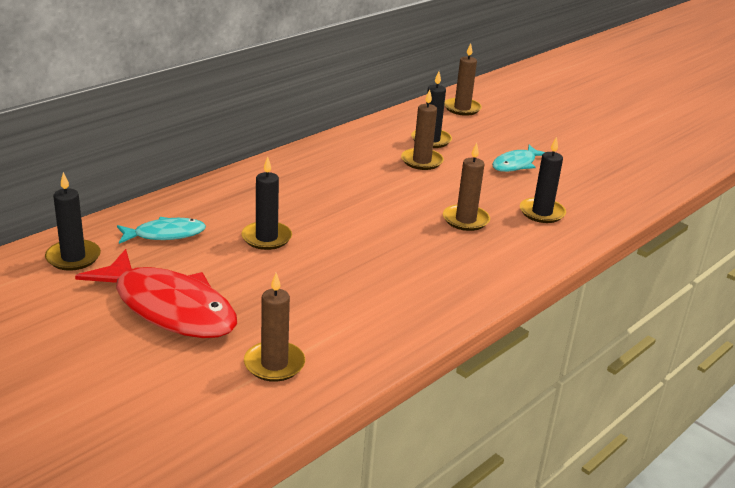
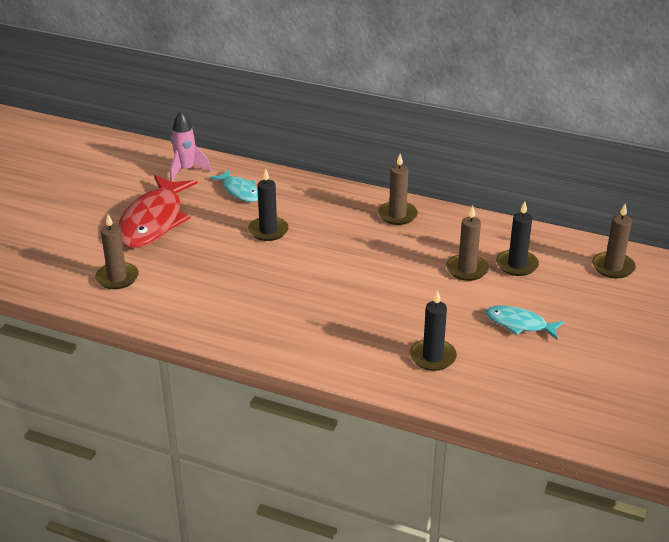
camera: 70 degrees right, 5 degrees up
black candle [45,172,101,271] -> pink rocket [170,111,211,182]
brown candle [443,143,490,231] -> brown candle moved to [378,154,418,225]

